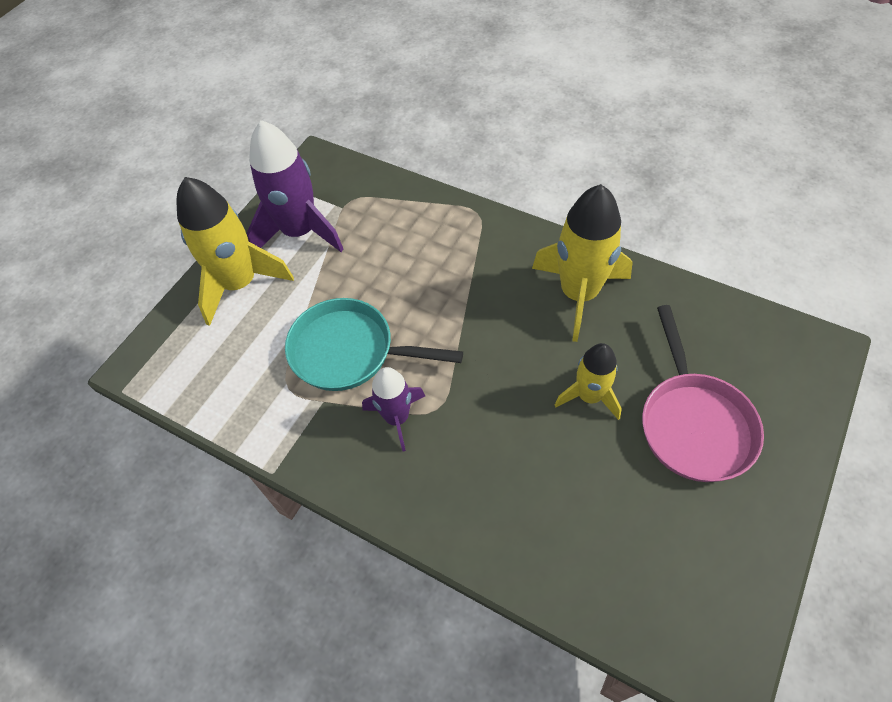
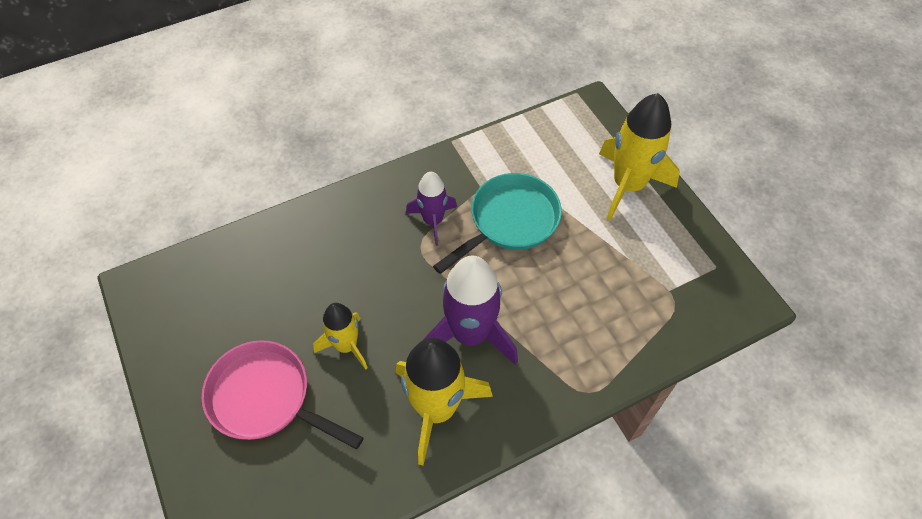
camera: 120 degrees right, 0 degrees up
purple rocket [247,120,344,252] -> purple rocket moved to [422,256,518,365]

